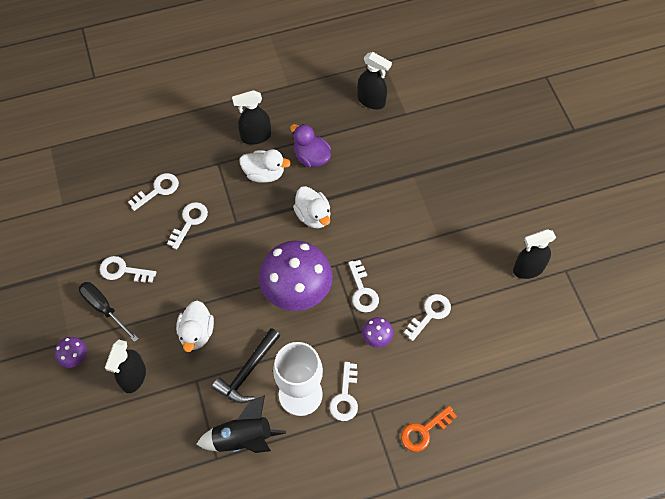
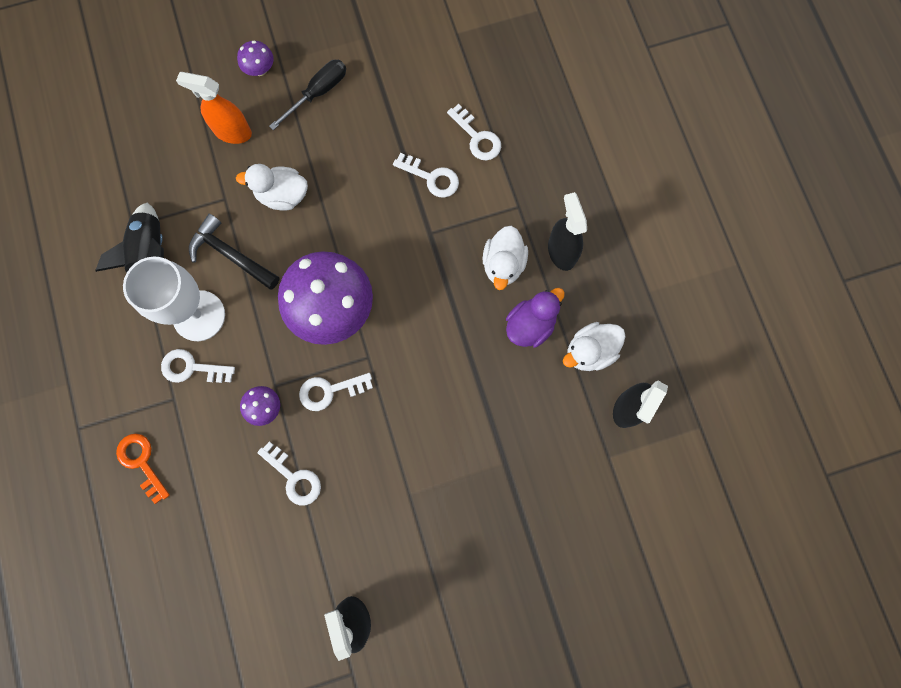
camera: 90 degrees right, 15 degrees up
white key [100,256,156,283] -> none
black spray bottle [105,340,146,393] -> orange spray bottle [176,72,252,144]
white duck [293,186,330,229] -> white duck moved to [563,322,626,371]

